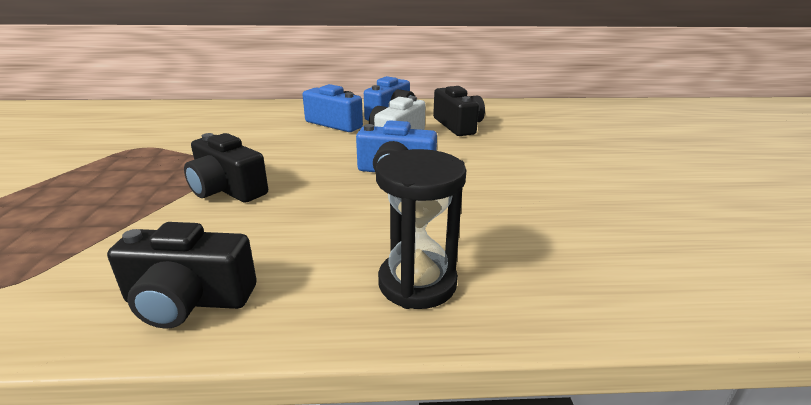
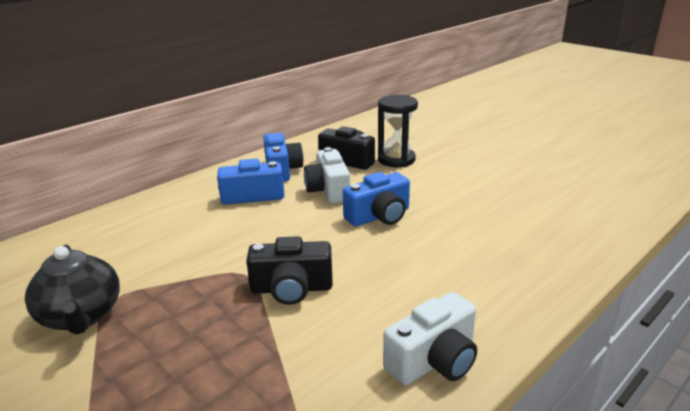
camera: 40 degrees left, 0 degrees up
black camera [107,222,257,329] -> white camera [383,292,477,385]
black hourglass [376,149,466,309] -> black hourglass moved to [378,95,418,167]
none -> black teapot [25,245,120,335]

